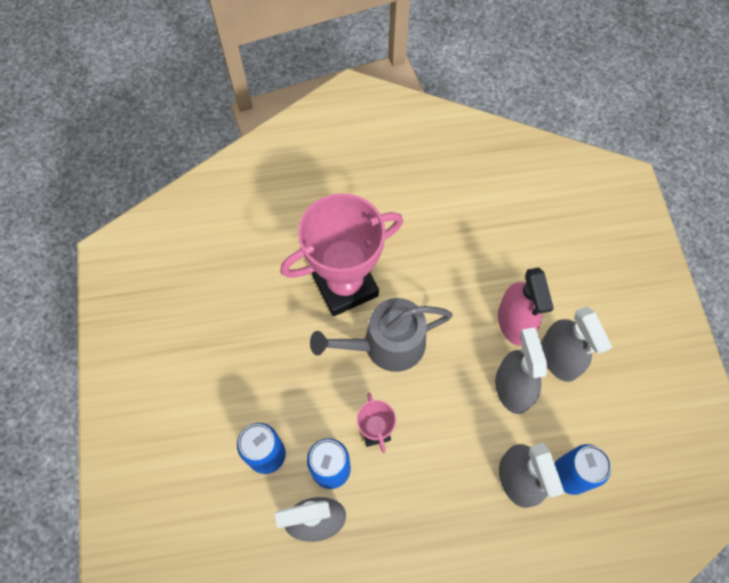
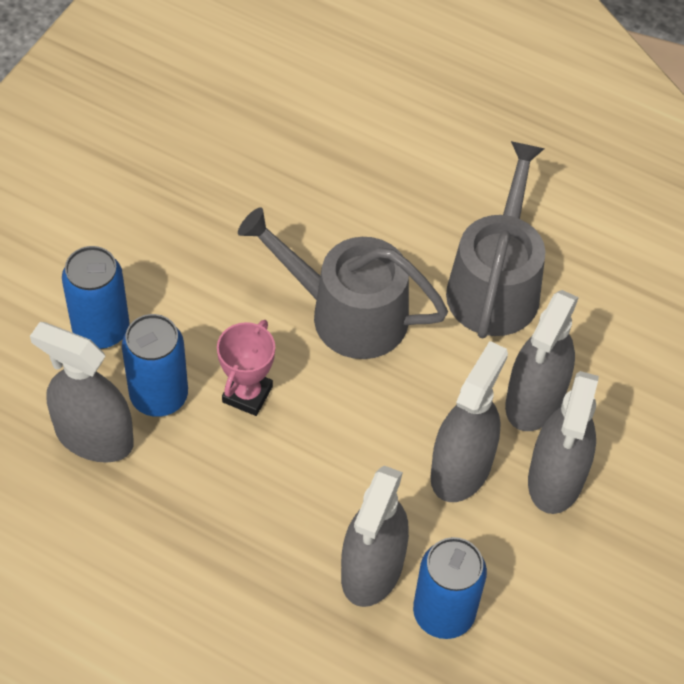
camera: 35 degrees right, 10 degrees down
pink trophy [280,193,403,316] -> none
pink spray bottle [498,268,554,346] -> grey spray bottle [505,290,579,431]
none -> grey watering can [446,141,545,338]

